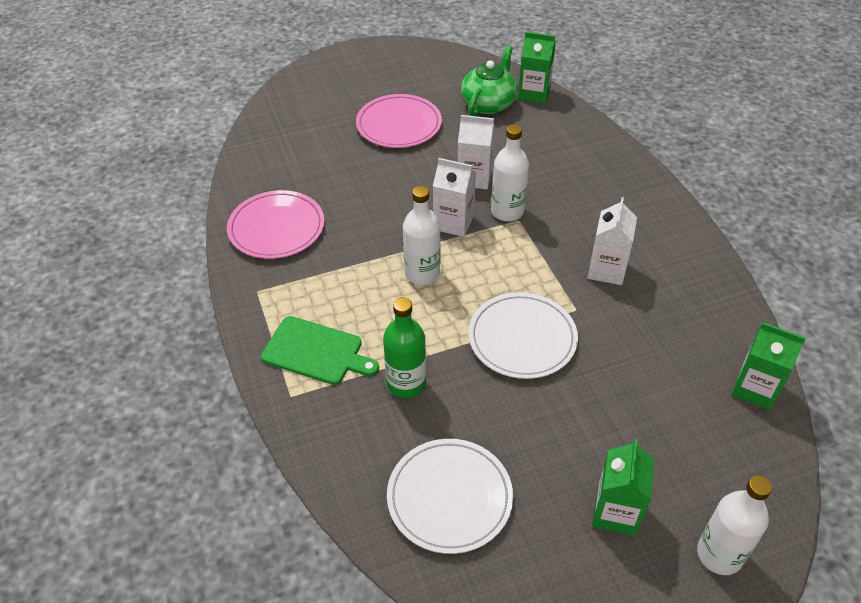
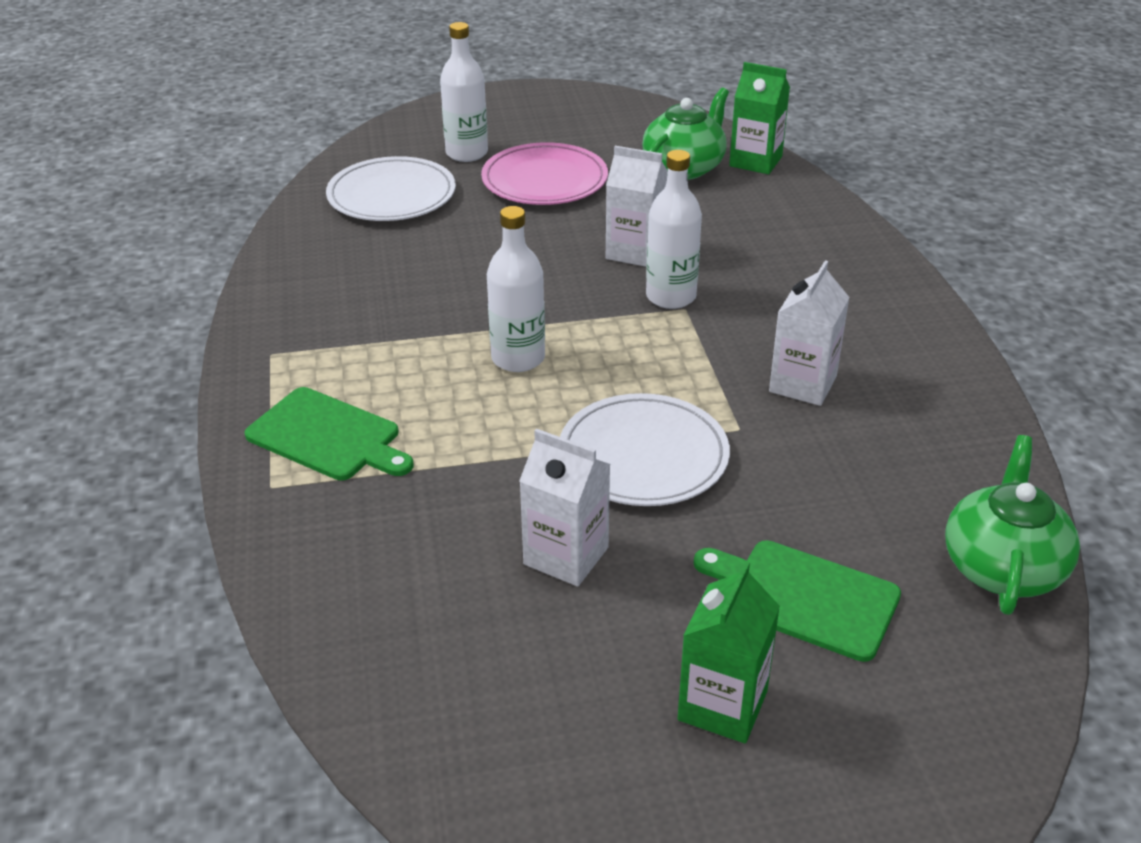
camera: 10 degrees right, 10 degrees down
pink plate [227,190,324,259] -> none
green bottle [383,297,426,398] -> none
white plate [387,439,513,554] -> white plate moved to [326,156,456,221]
white carton [433,158,476,237] -> white carton moved to [519,429,611,586]
white bottle [697,475,772,575] -> white bottle moved to [440,22,488,162]
green carton [731,322,806,410] -> green teapot [945,435,1080,615]
none -> green cutting board [694,540,901,662]

